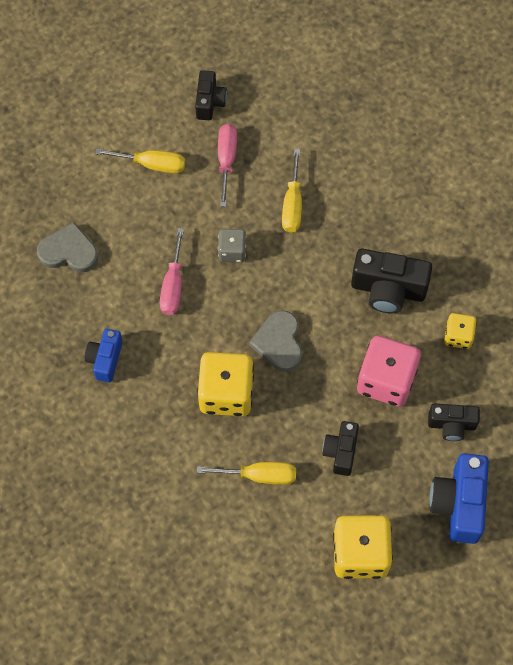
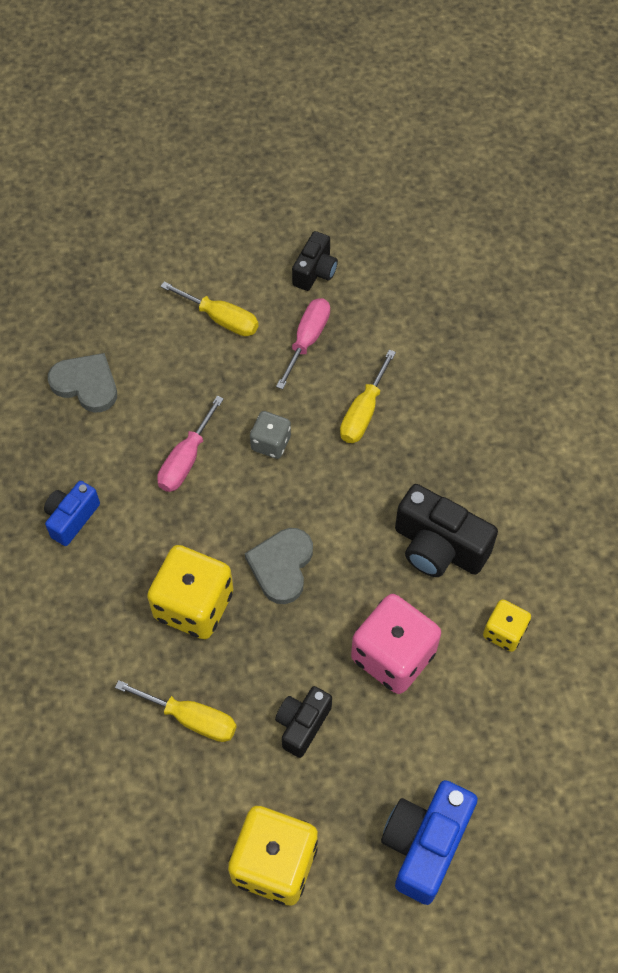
camera: 20 degrees right, 5 degrees down
black camera [428,404,480,441] -> none

